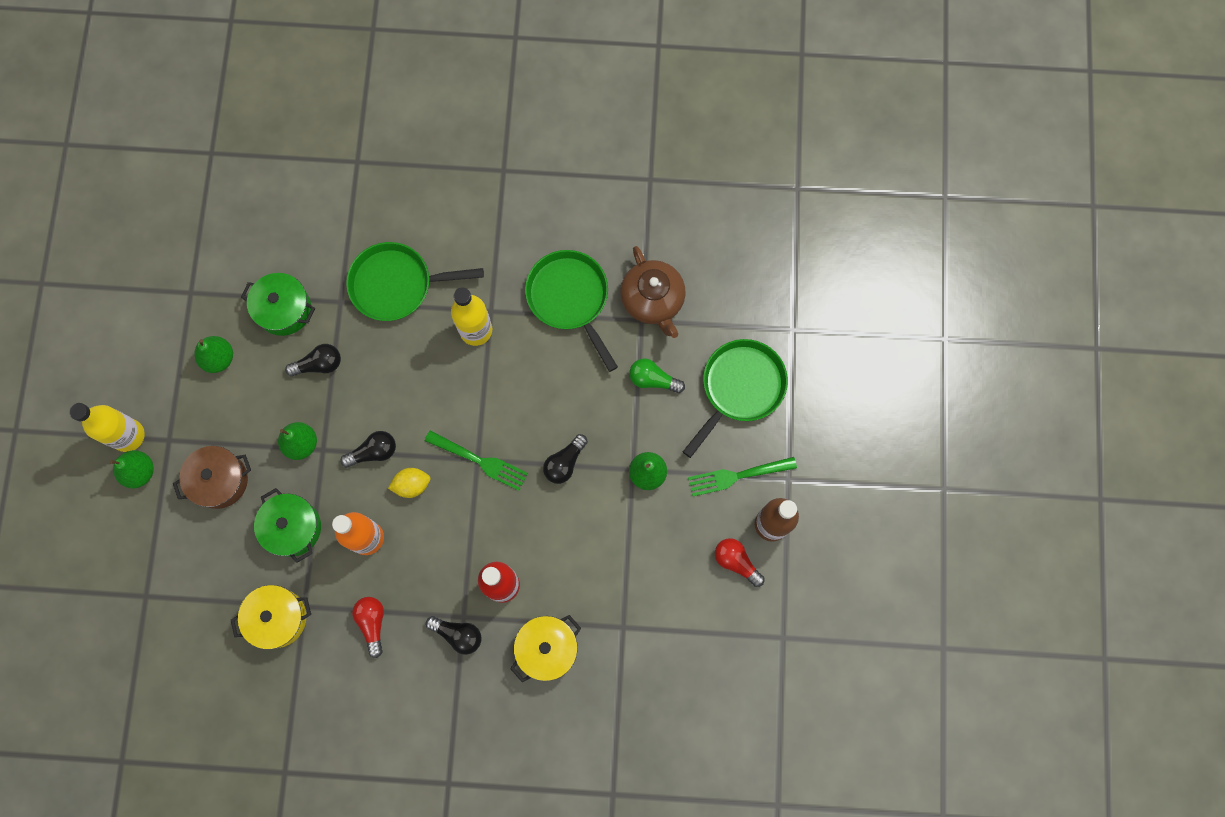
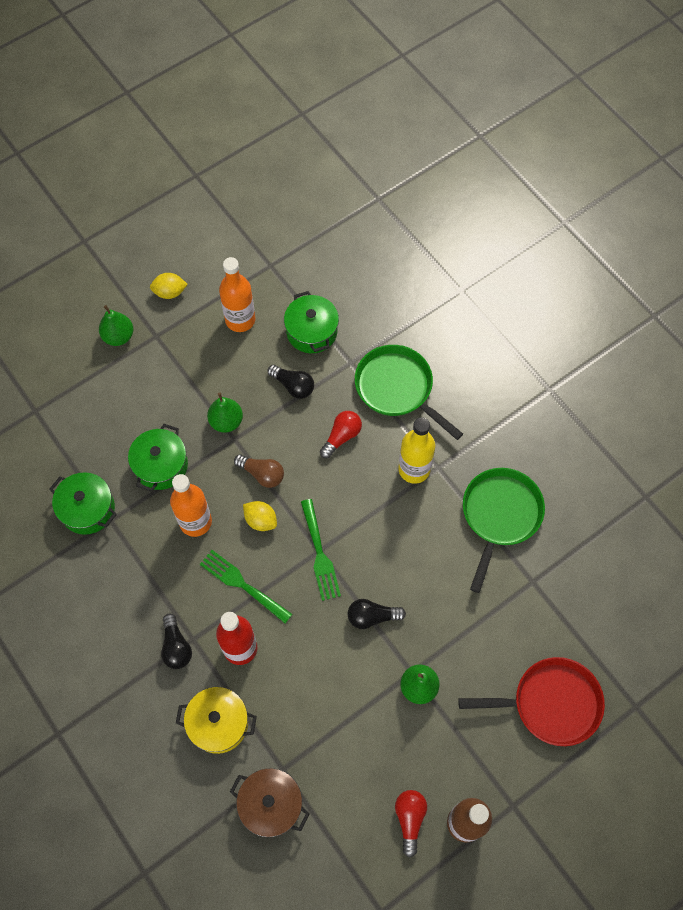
camera: 50 degrees right, 10 degrees down
yellow bottle [69,403,145,452] -> none
brown pot [173,446,251,509] -> brown pot moved to [230,768,310,837]
green pear [194,336,233,373] -> orange bottle [219,257,255,332]
yellow pot [231,585,311,649] -> green pot [50,472,117,535]
black light bulb [340,431,396,468] -> brown light bulb [234,454,284,488]
red light bulb [352,597,384,658] -> red light bulb moved to [320,411,362,458]
brown teapot [620,246,686,338] -> none
green light bulb [629,359,685,393] -> none
green pan [683,339,788,458] -> red pan [458,657,605,746]
green fork [688,457,797,496] -> green fork moved to [200,550,292,623]
none -> yellow lemon [150,273,188,299]

